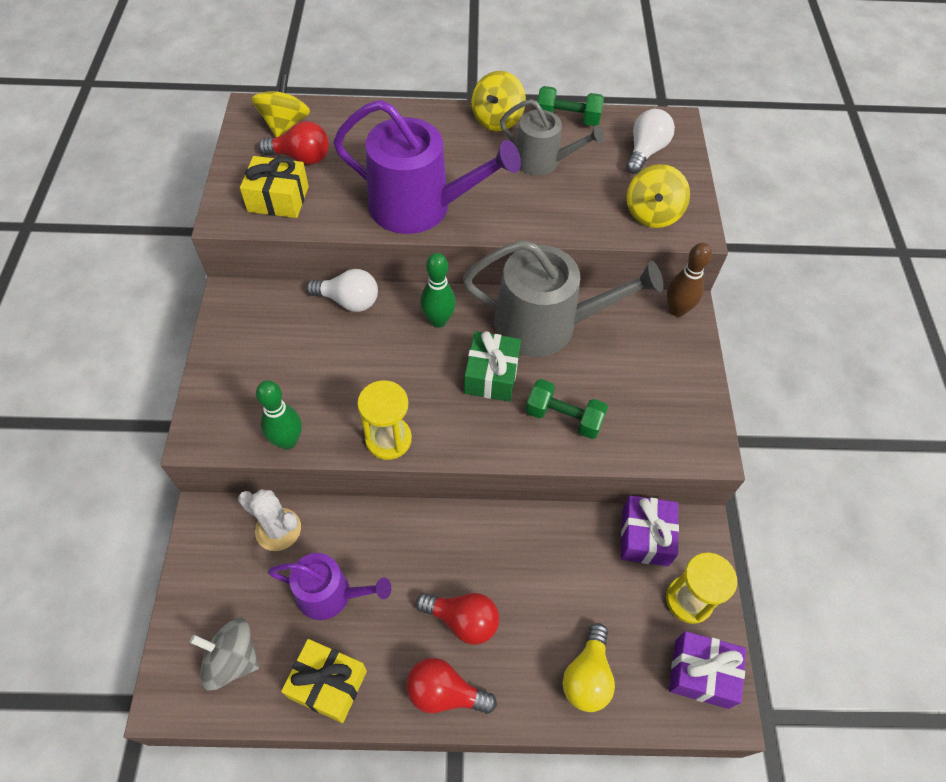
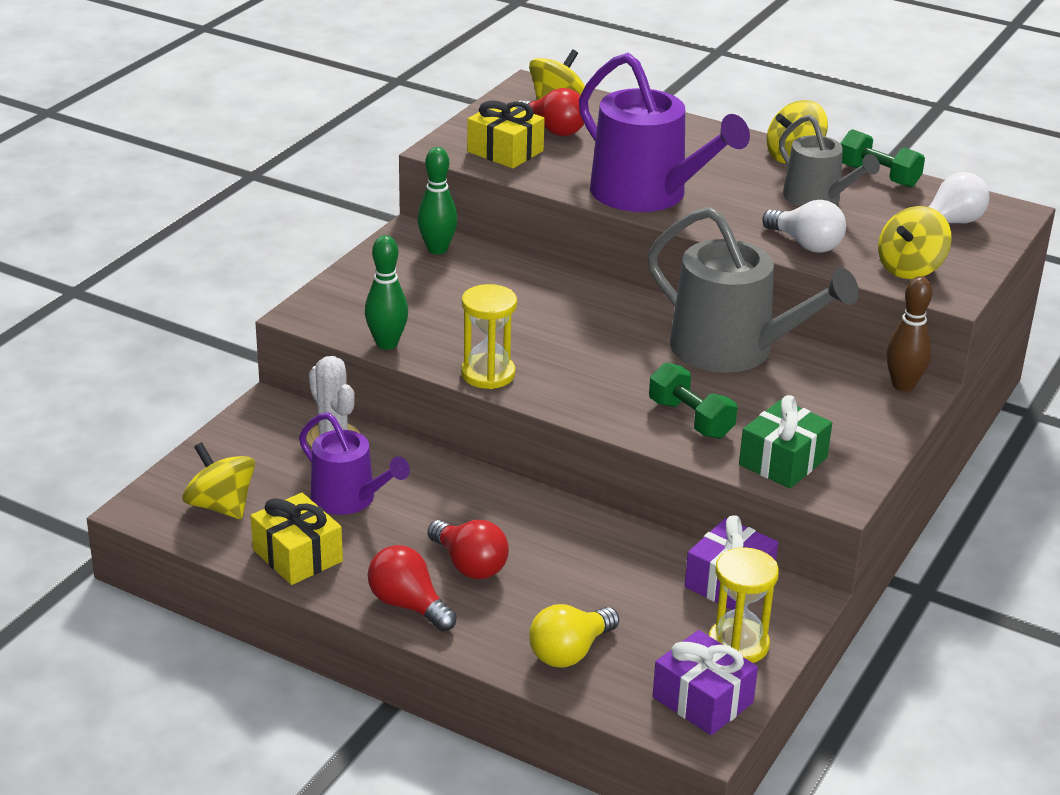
camera: 30 degrees right, 25 degrees down
grey spinning top [190,618,259,690] -> yellow spinning top [183,442,255,519]
white light bulb [306,269,378,312] -> white light bulb moved to [762,200,846,253]
green bowling pin [420,253,456,328] -> green bowling pin moved to [417,147,458,255]
green gift [464,331,521,402] -> green gift moved to [739,395,832,488]

